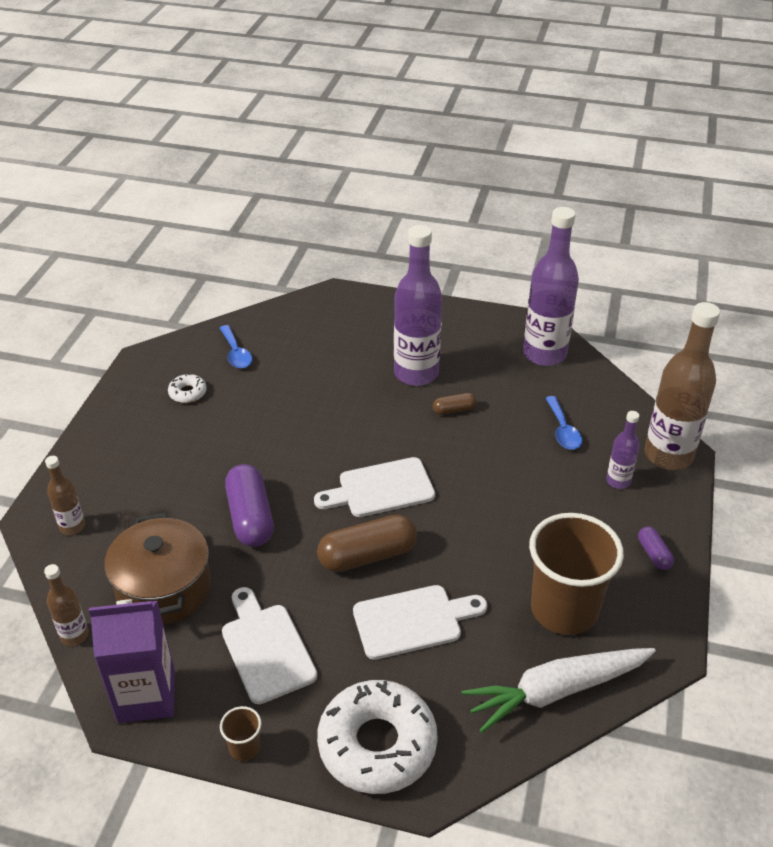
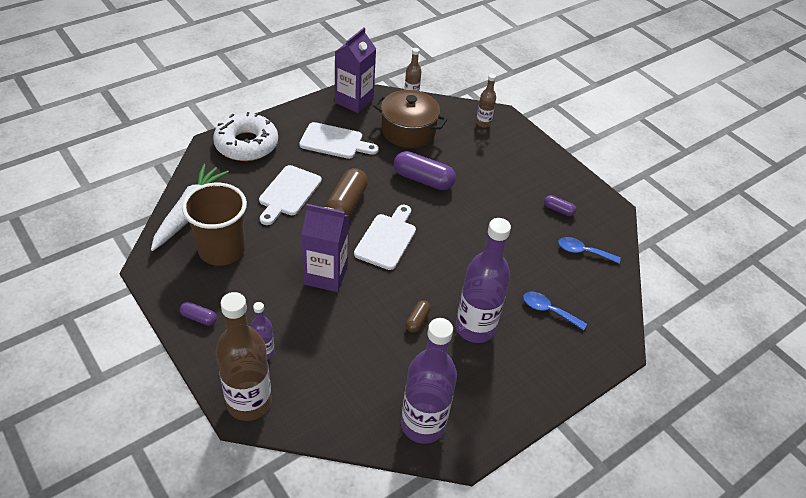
camera: 125 degrees right, 5 degrees up
white donut [168,373,207,403] -> purple capsule [544,195,576,216]
brown cup [220,706,261,761] -> none
blue spoon [545,396,582,450] -> blue spoon moved to [523,292,587,330]
none -> purple carton [301,204,349,292]

